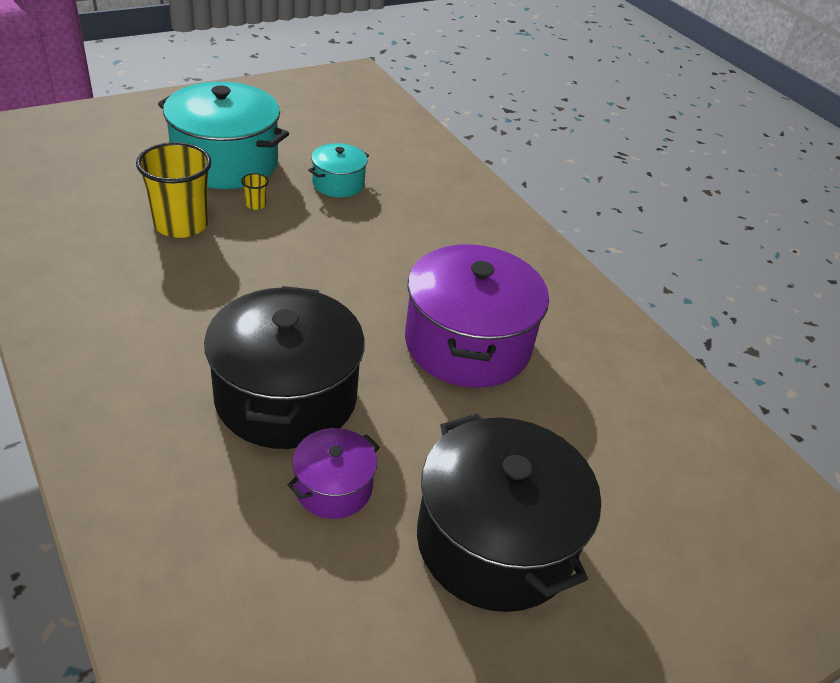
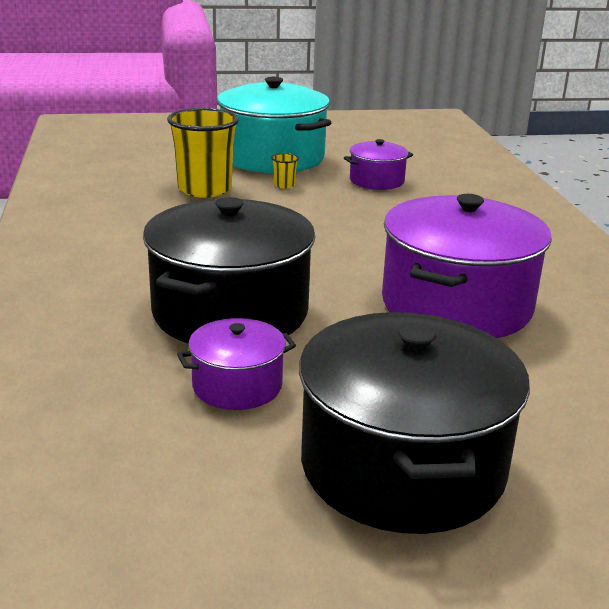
camera: 25 degrees right, 15 degrees down
turquoise pot [308,143,369,198] -> purple pot [344,139,413,190]

